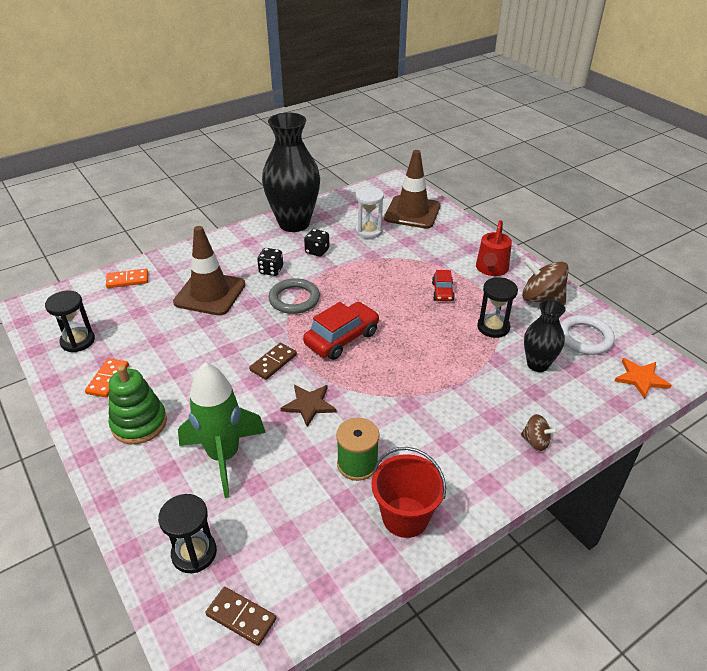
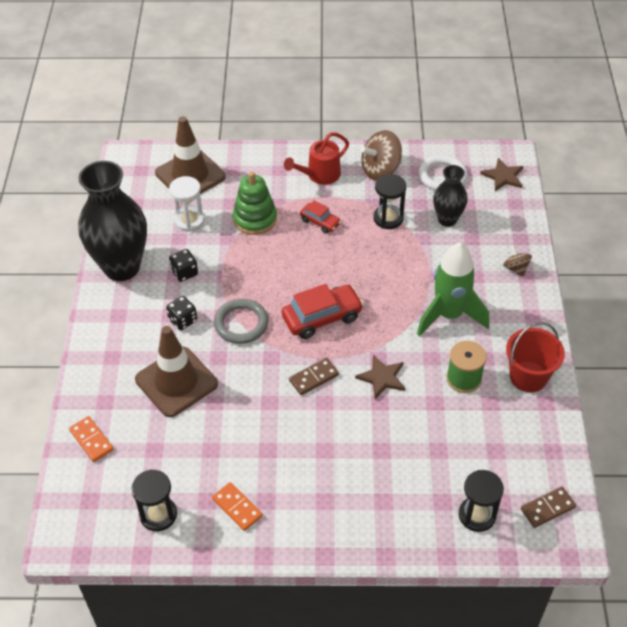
camera: 55 degrees left, 10 degrees up
orange domino [106,269,148,288] -> orange domino turned 60 degrees counterclockwise [69,416,113,462]
green stacking toy [109,365,167,444] -> green stacking toy moved to [233,172,277,235]
green rocket [178,362,266,498] -> green rocket moved to [417,242,489,336]
brown domino [249,343,297,380] -> brown domino turned 75 degrees clockwise [289,358,339,395]
red car [303,302,380,360] -> red car turned 75 degrees clockwise [282,284,364,339]
red watering can [476,220,512,276] -> red watering can turned 90 degrees clockwise [284,132,349,185]
brown spinning top [521,414,558,451] -> brown spinning top turned 90 degrees counterclockwise [503,245,532,277]
orange star [615,358,671,399] -> brown star [480,158,524,191]

